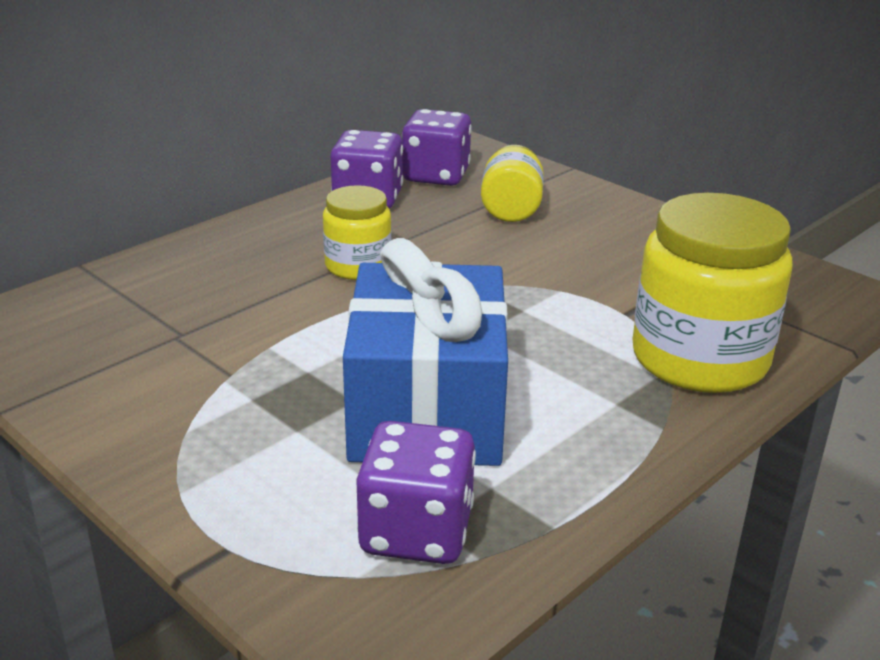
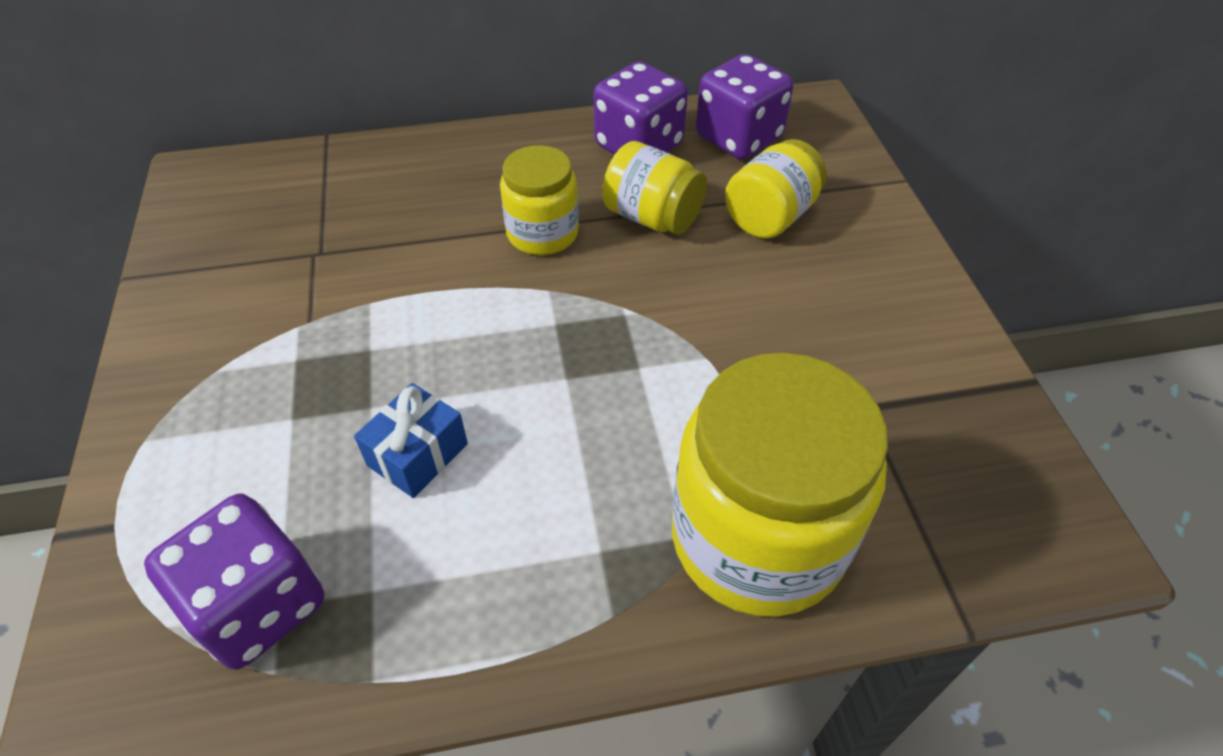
camera: 35 degrees right, 20 degrees up
blue gift [343,238,508,466] -> blue gift [354,383,468,498], size x0.41
none -> yellow jar [602,141,707,235]

